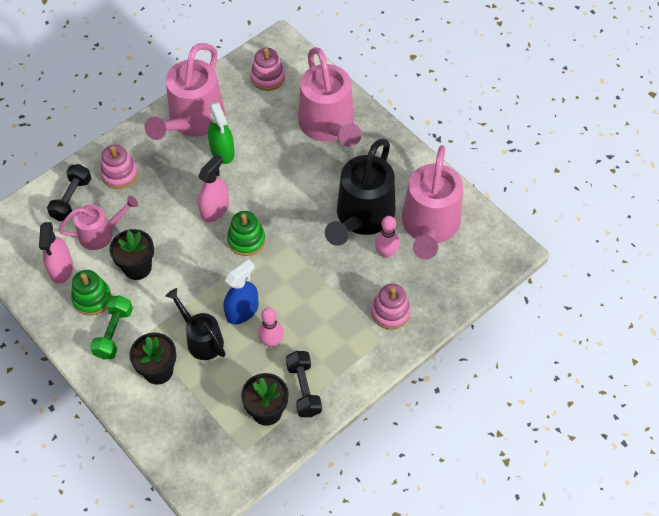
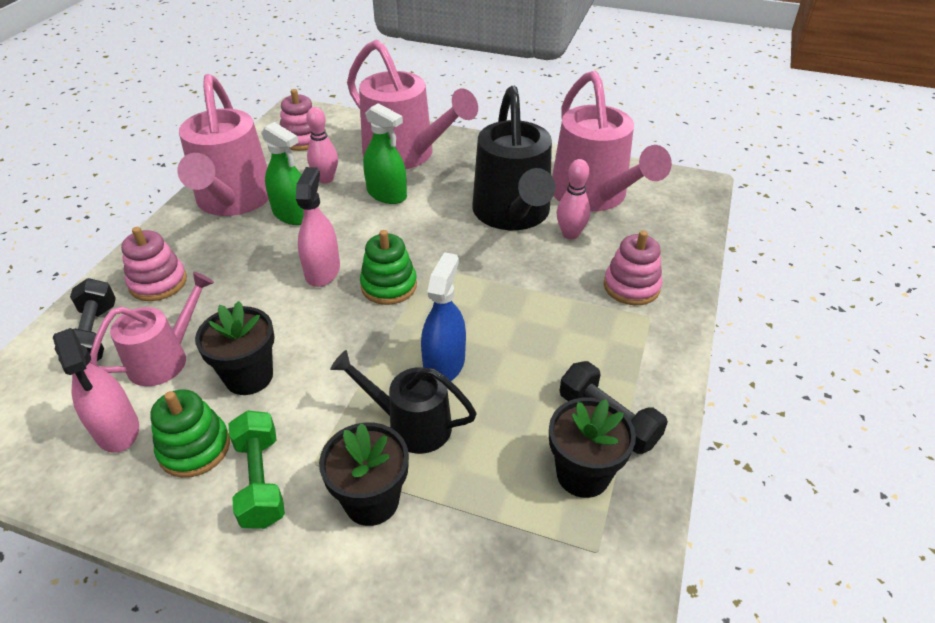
camera: 30 degrees left, 15 degrees down
pink bowling pin [258,307,284,347] -> pink bowling pin moved to [306,107,338,183]
none -> green spray bottle [363,103,407,204]

